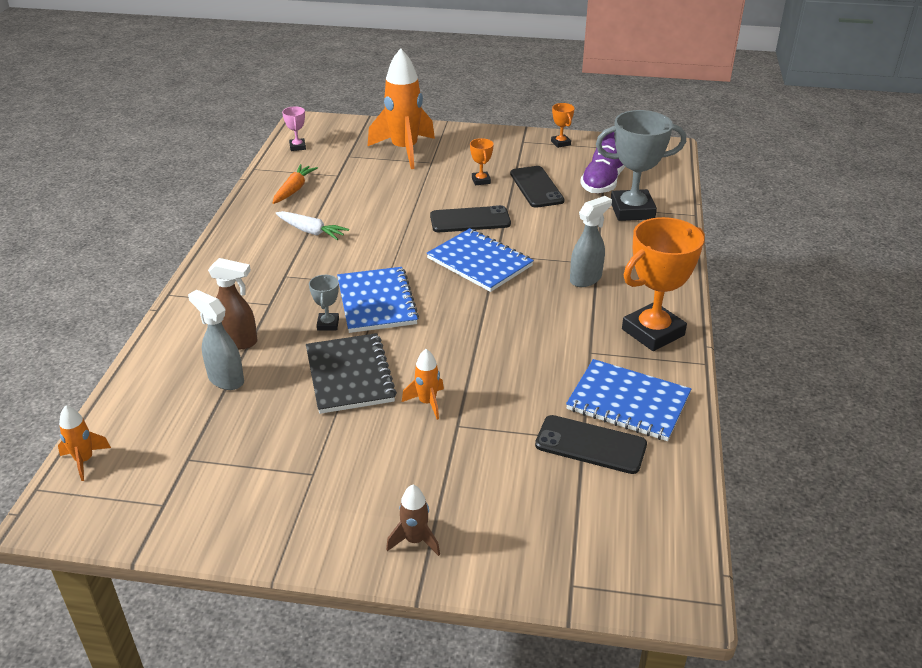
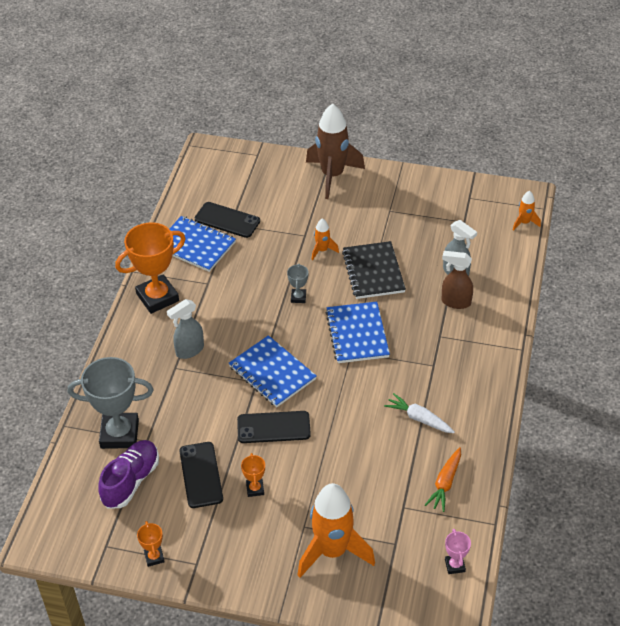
camera: 175 degrees left, 10 degrees up
grey trophy [309,274,339,330] -> grey trophy moved to [287,264,308,303]
brown rocket [386,484,440,556] -> brown rocket [306,103,365,199], size x2.17

